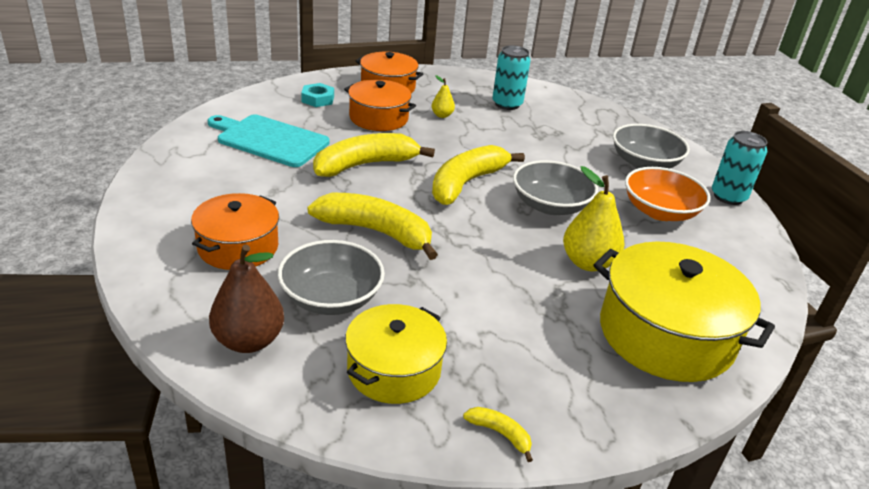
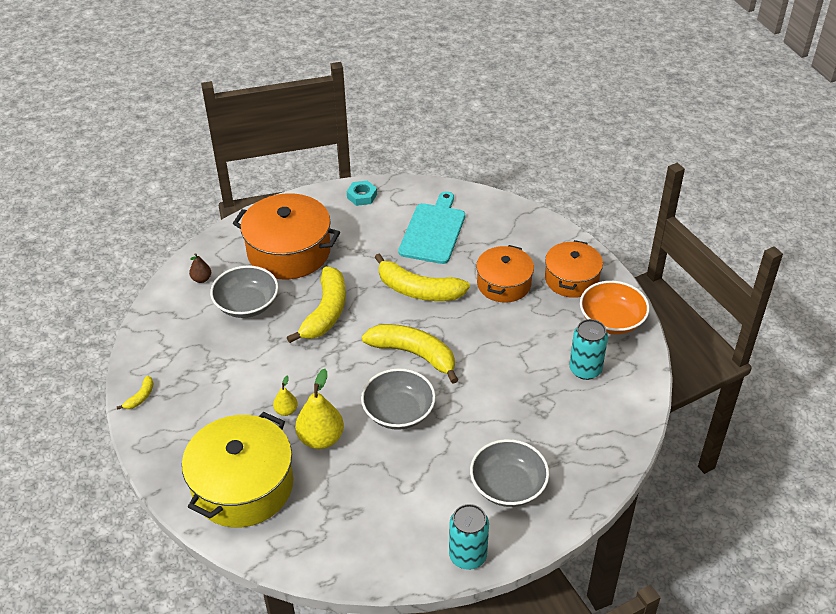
camera: 85 degrees right, 10 degrees up
orange pot [191,193,279,270] -> orange pot [232,193,340,279], size x1.59
brown pear [209,244,284,353] -> brown pear [189,253,211,283], size x0.52
turquoise nut [301,83,334,107] -> turquoise nut moved to [347,180,377,206]
yellow banana [313,133,435,177] -> yellow banana turned 150 degrees clockwise [374,254,470,301]
yellow pot [345,304,447,404] -> none
yellow pear [432,75,455,118] -> yellow pear moved to [273,375,298,416]
orange bowl [625,167,711,221] -> orange bowl moved to [580,281,650,334]

